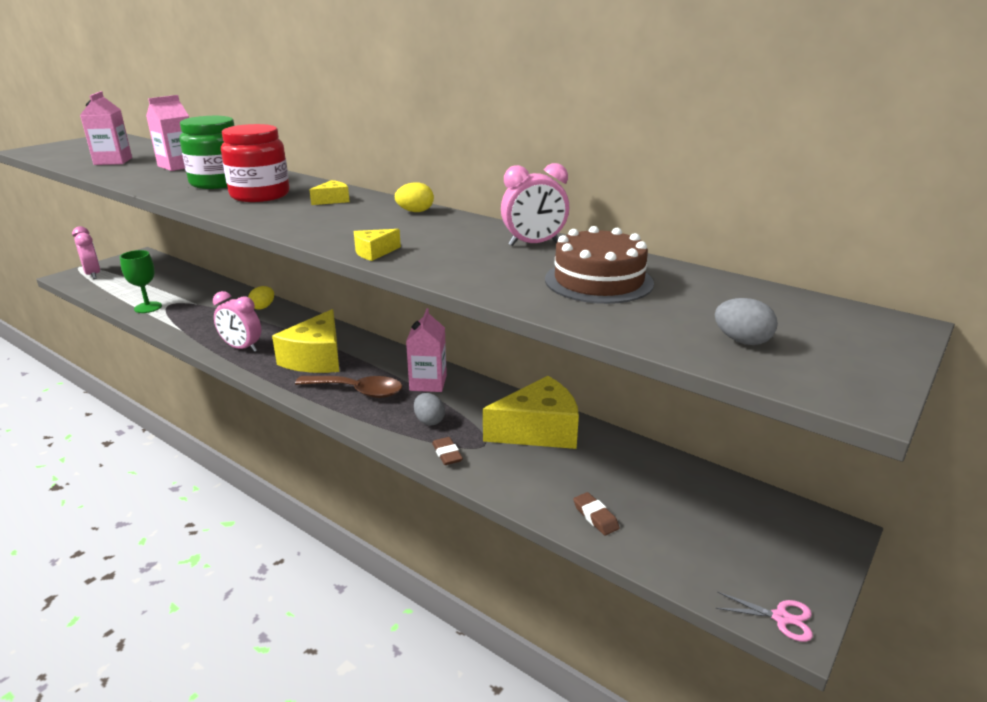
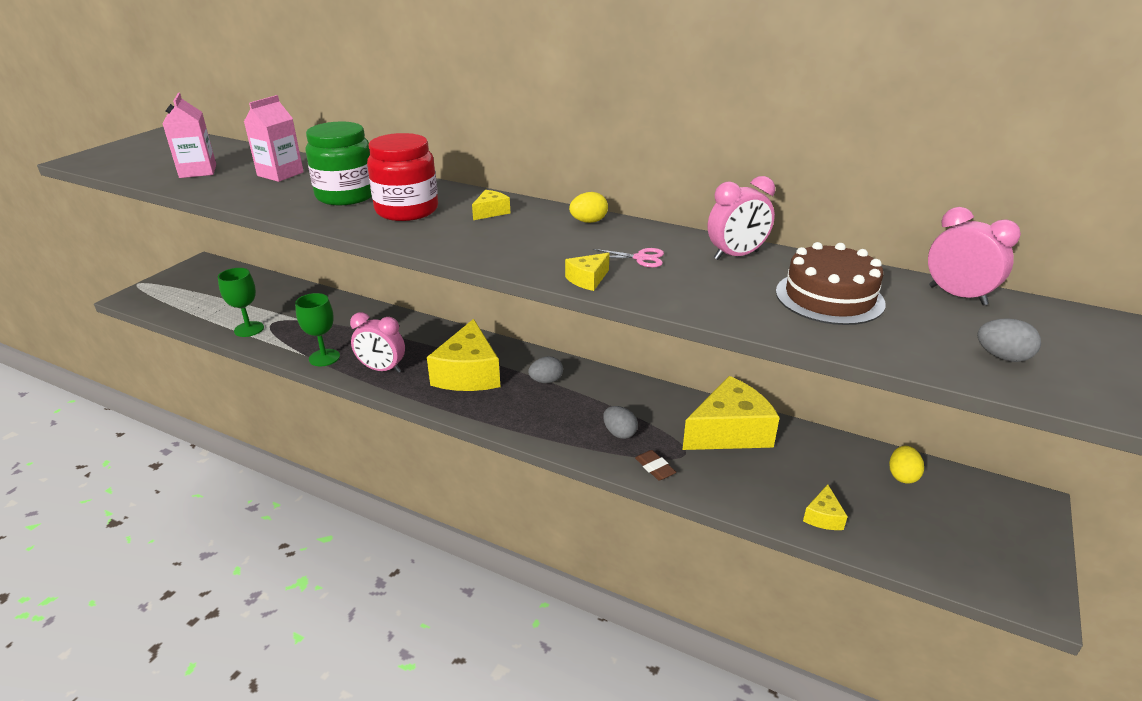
camera: 10 degrees left, 5 degrees up
pink clock [72,226,100,279] -> pink clock moved to [928,207,1021,306]
yellow egg [248,286,274,309] -> yellow egg moved to [889,446,924,484]
brown spoon [295,376,402,398] -> none
pink carton [406,308,447,392] -> none
brown eraser [573,492,620,535] -> yellow cheese [803,484,848,530]
pink scissors [716,592,813,642] -> pink scissors moved to [593,248,664,268]
none -> green goblet [295,293,340,366]
none -> grey egg [528,356,563,383]

